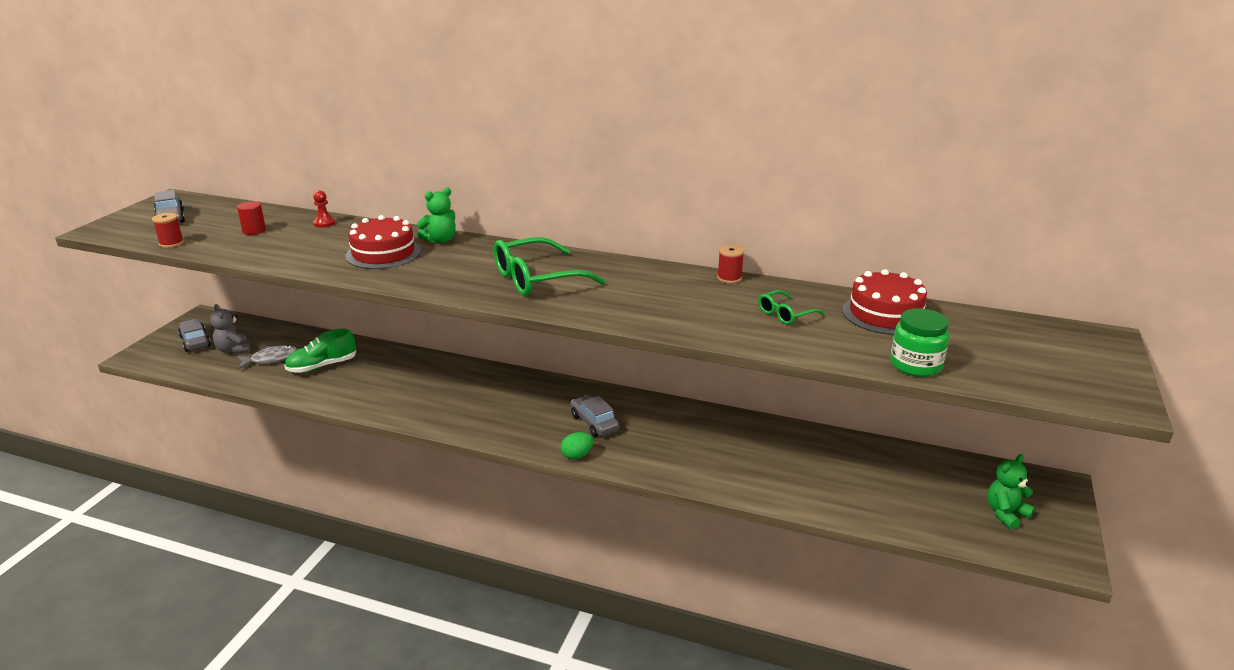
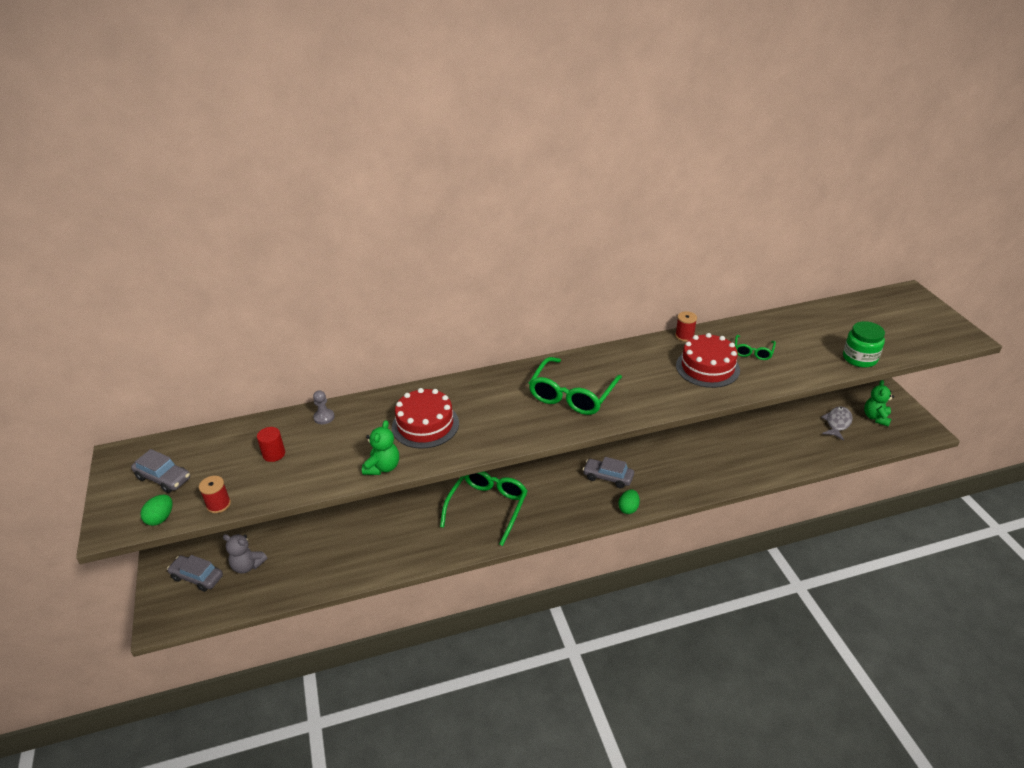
camera: 35 degrees left, 10 degrees up
grey fish [237,345,298,369] -> grey fish moved to [821,406,853,441]
green shoe [284,328,356,373] -> none
red pawn [313,190,335,228] -> grey pawn [313,390,335,424]
green teddy bear [417,187,456,243] -> green teddy bear moved to [362,420,399,475]
red cake [842,269,927,335] -> red cake moved to [676,333,740,388]
none -> green egg [140,495,173,526]
none -> green glasses [440,471,528,546]

